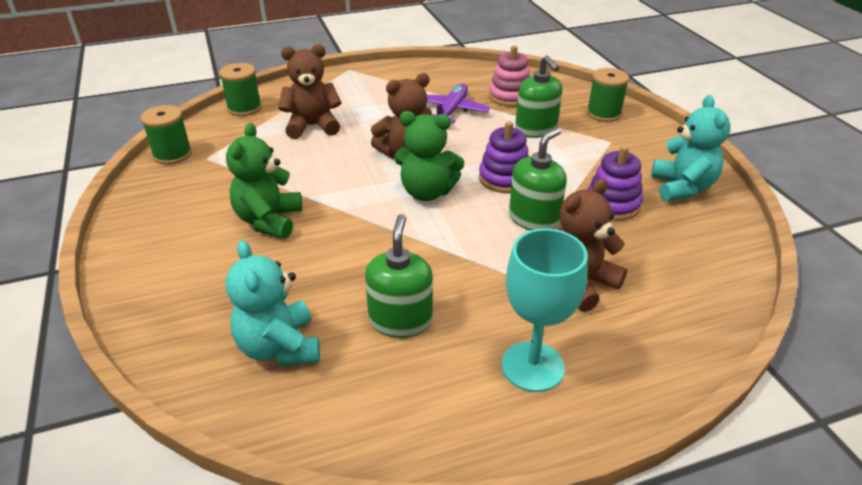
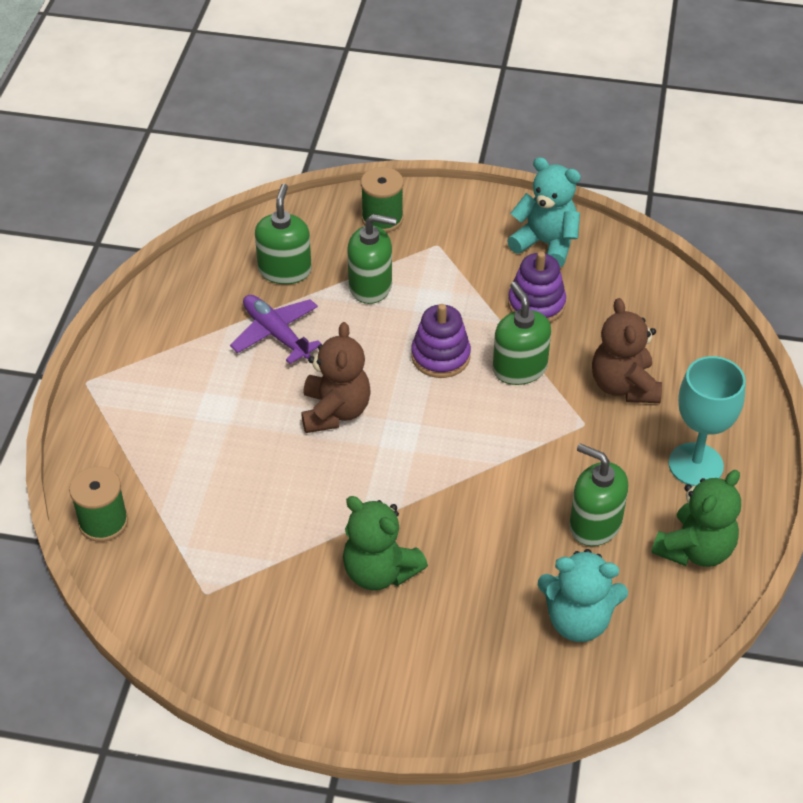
camera: 60 degrees left, 10 degrees up
green spool [140,105,192,165] -> none
brown teddy bear [278,44,341,139] -> none
green teddy bear [394,111,464,201] -> green teddy bear moved to [651,470,741,567]
pink stacking toy [489,46,530,107] -> green soap dispenser [255,184,312,284]

